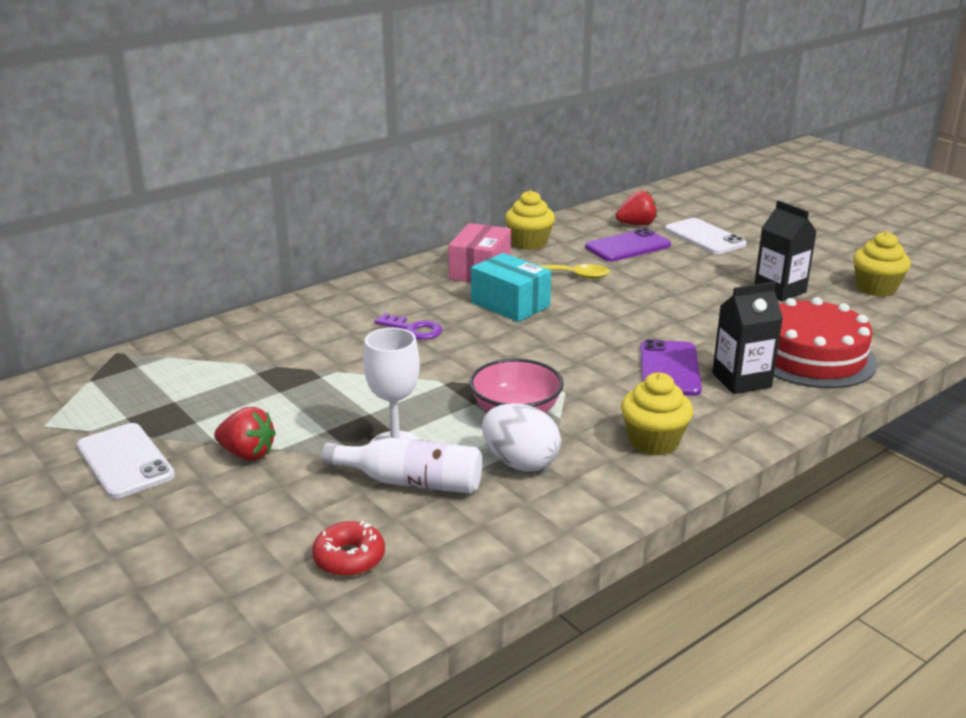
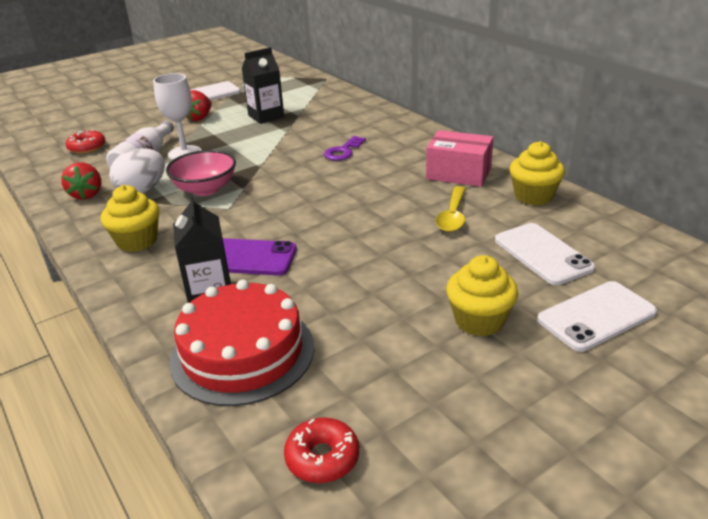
camera: 95 degrees right, 5 degrees up
turquoise box [471,253,551,322] -> none
purple phone [585,228,671,262] -> white phone [495,223,595,285]
red strawberry [616,190,657,226] -> red strawberry moved to [61,162,101,200]
black carton [754,200,817,301] -> black carton moved to [242,47,284,124]
yellow cupcake [853,231,911,297] -> yellow cupcake moved to [446,255,518,337]
none -> red donut [284,418,359,483]

